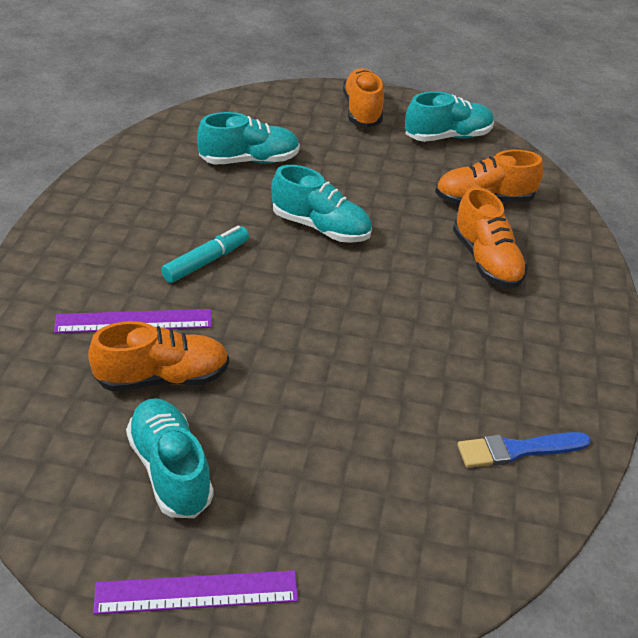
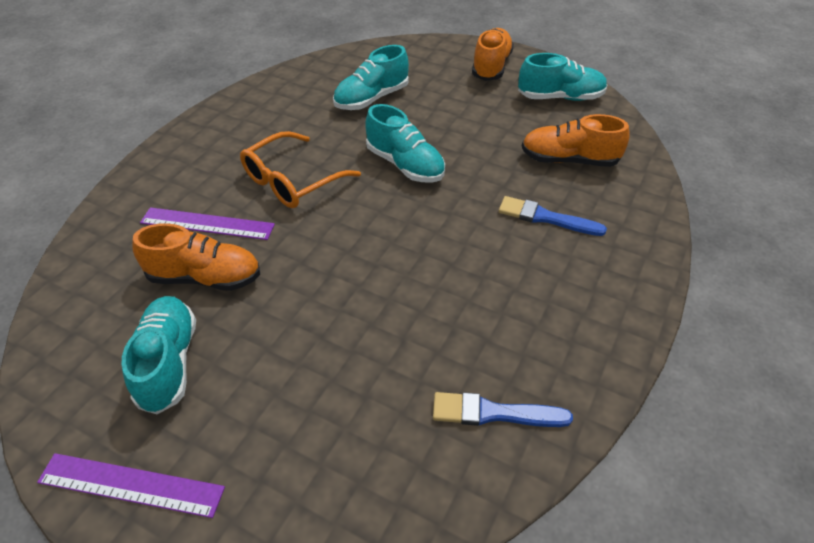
camera: 20 degrees right, 5 degrees up
turquoise marker [161,226,249,283] -> orange glasses [240,131,361,208]
turquoise shoe [197,112,300,165] -> turquoise shoe turned 135 degrees clockwise [333,45,409,110]
orange shoe [453,187,528,288] -> blue brush [499,196,607,236]

